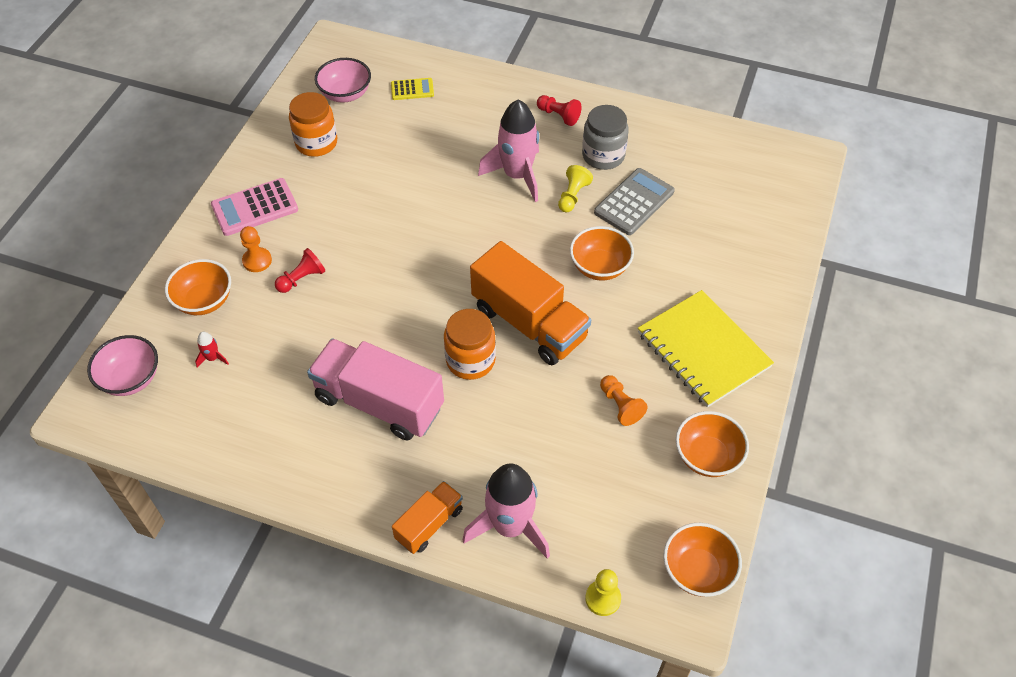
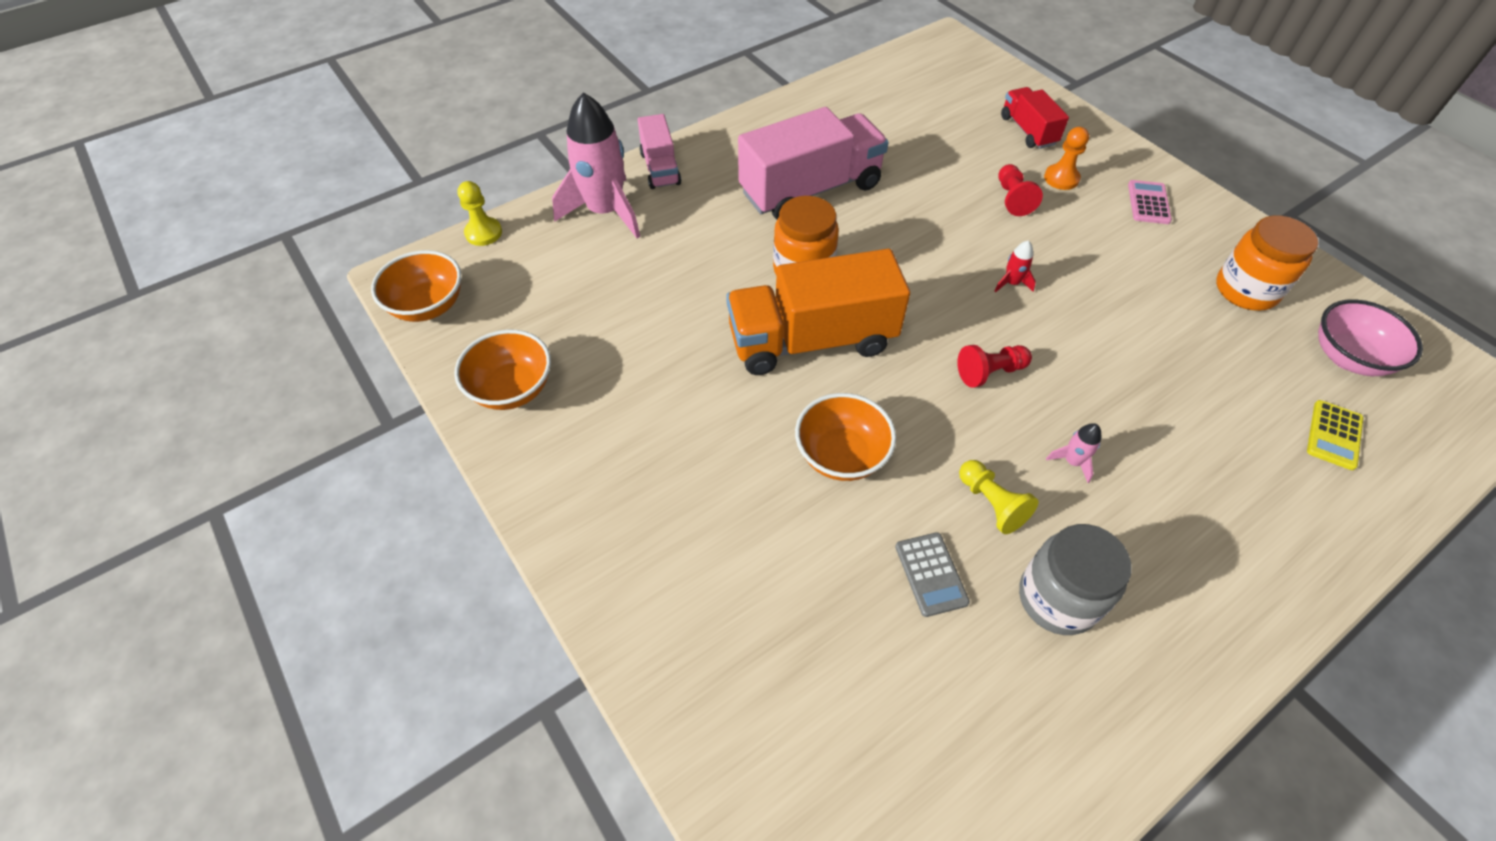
camera: 125 degrees right, 0 degrees up
pink bowl [87,335,158,396] -> none
orange bowl [165,259,231,315] -> red truck [1001,87,1069,149]
red rocket [195,332,229,368] -> red rocket moved to [994,240,1036,292]
pink calculator [211,178,298,236] -> pink calculator [1128,180,1172,224], size x0.59
orange truck [392,481,463,554] -> pink truck [638,114,681,189]
pink rocket [478,100,539,202] -> pink rocket [1046,423,1101,483], size x0.40
red pawn [537,95,582,126] -> red pawn moved to [957,345,1032,388]
grey calculator [594,168,675,235] -> grey calculator [895,532,970,617], size x0.59
orange pawn [600,375,647,426] -> none
yellow notebook [638,290,774,408] -> none

